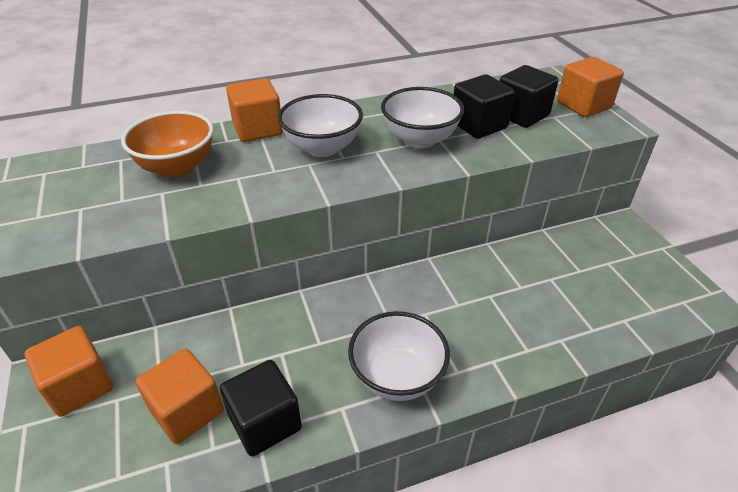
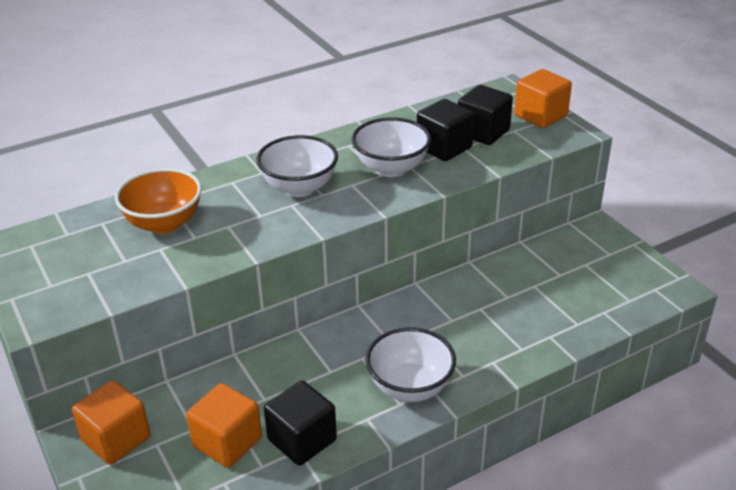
camera: 10 degrees left, 5 degrees down
orange cube [226,78,283,142] -> none

